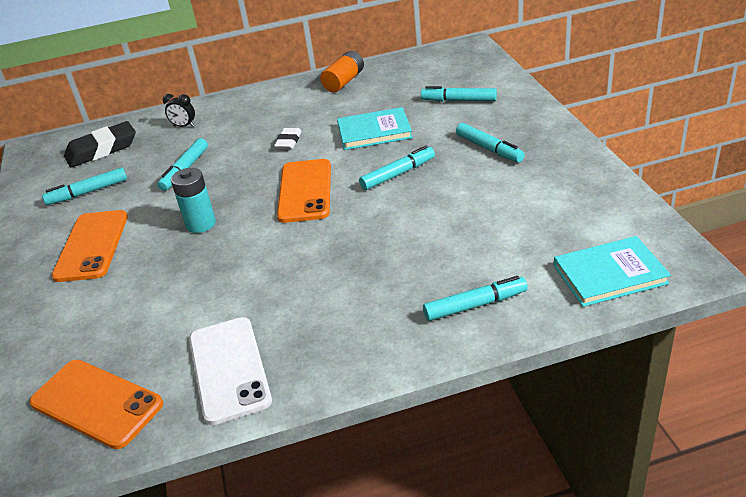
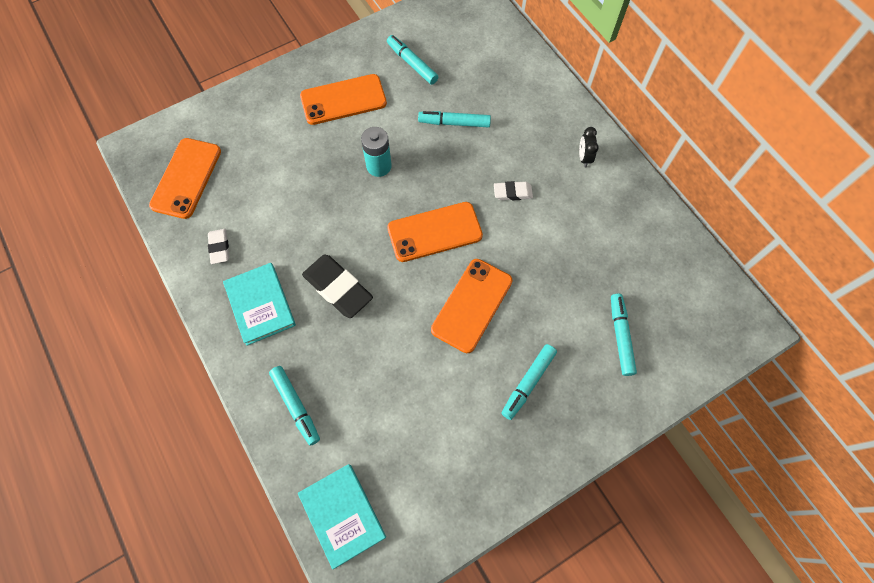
camera: 70 degrees right, 30 degrees up
black eraser [64,121,136,168] -> black eraser moved to [302,255,373,318]
black clock [163,94,195,127] -> black clock moved to [579,127,599,167]
white phone [189,317,272,425] -> white eraser [208,229,229,264]
orange battery [320,51,364,92] -> none
turquoise book [337,107,413,150] -> turquoise book moved to [223,263,296,346]
turquoise marker [359,146,435,190] -> orange phone [431,259,513,353]

